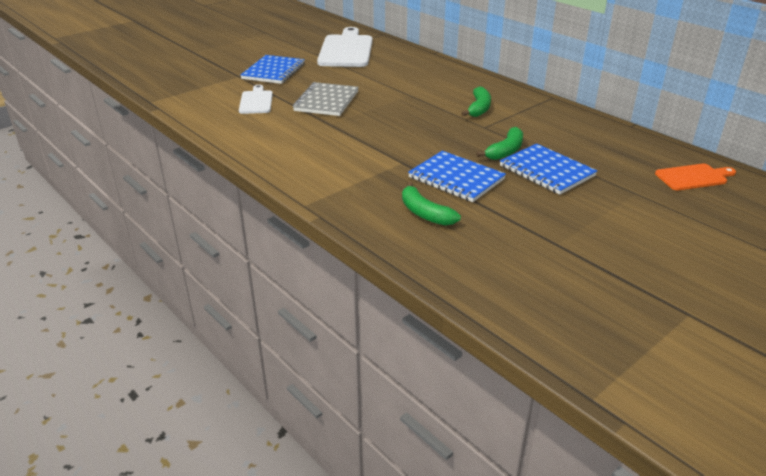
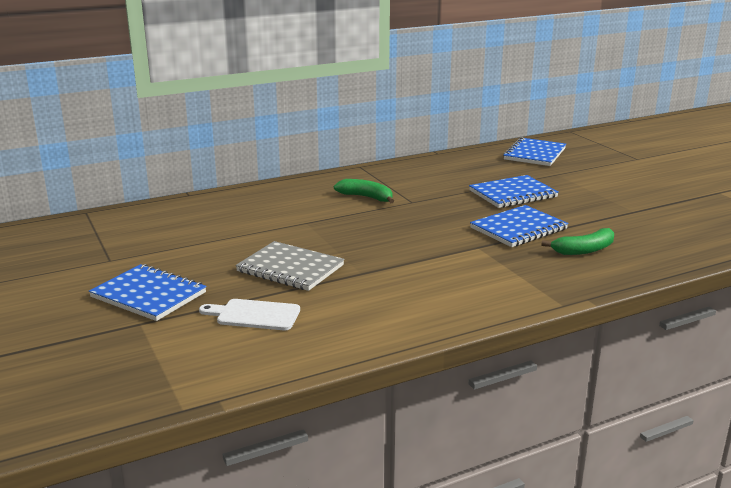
camera: 75 degrees left, 10 degrees down
white cutting board [317,27,373,67] -> none
green banana [476,127,523,160] -> none
orange cutting board [655,164,736,190] -> blue notebook [503,137,566,166]

